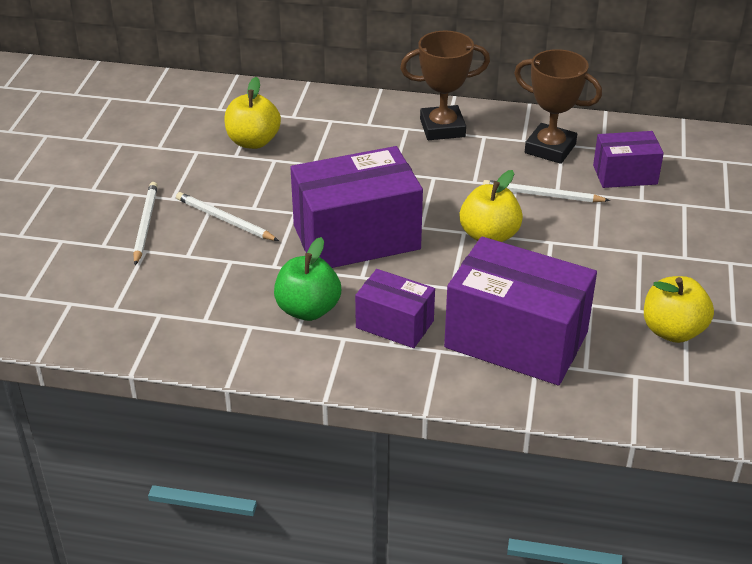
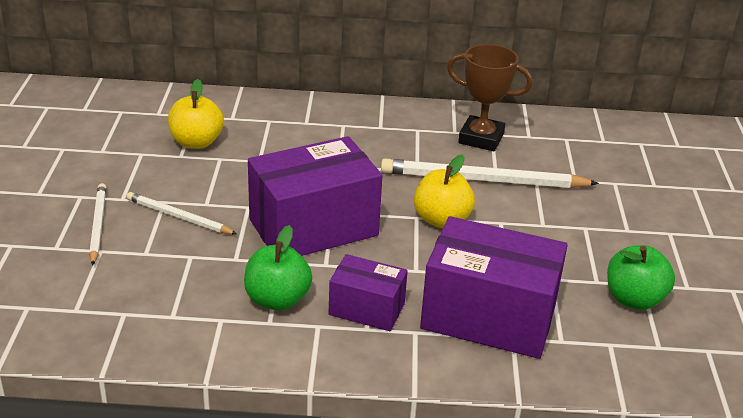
camera: 10 degrees left, 5 degrees down
brown trophy [400,31,490,140] -> none
white pencil [483,180,610,202] -> white pencil [381,158,599,188], size x1.79
purple box [593,131,664,188] -> none
yellow apple [644,276,714,343] -> green apple [607,245,675,310]

